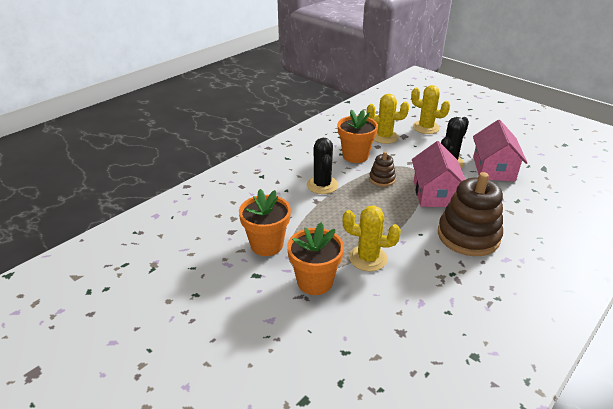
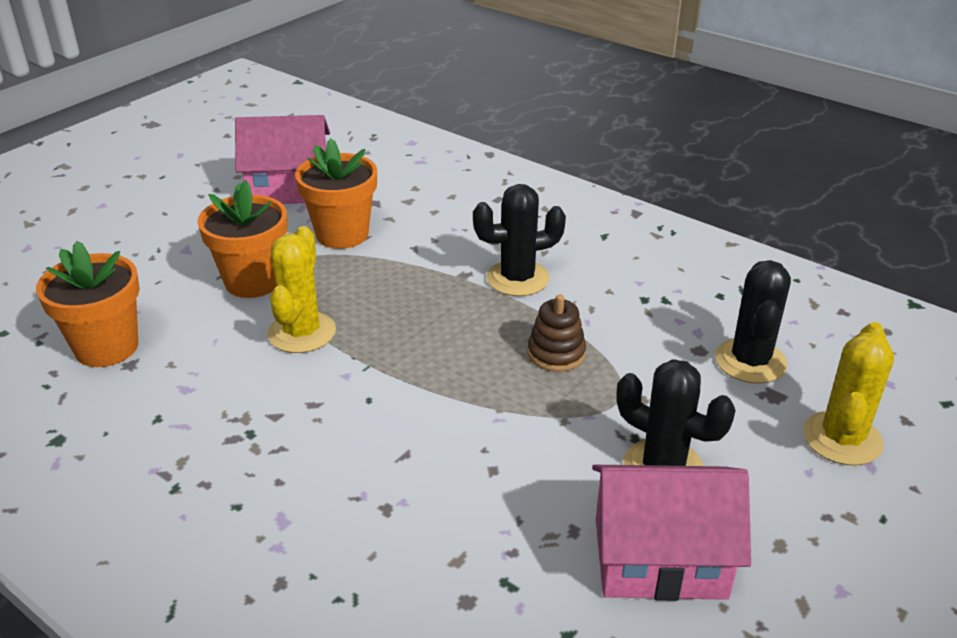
camera: 85 degrees right, 0 degrees up
orange flower pot [338,109,378,163] -> orange flower pot moved to [36,241,140,367]
yellow cactus [367,94,409,144] -> black cactus [715,260,791,384]
pink house [412,141,465,207] -> pink house moved to [235,115,330,204]
brown stacking toy [438,172,503,256] -> none

